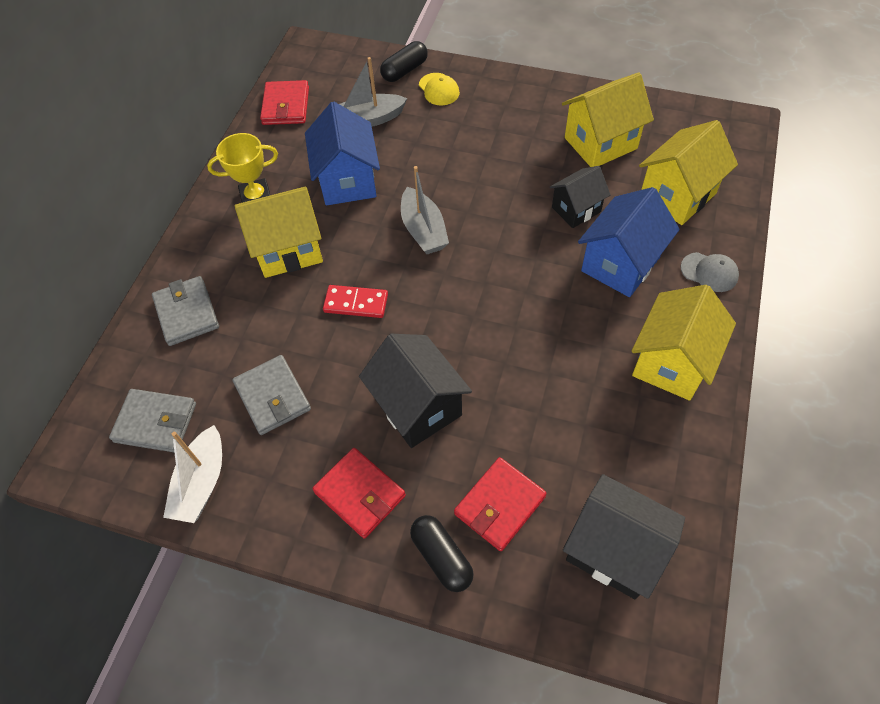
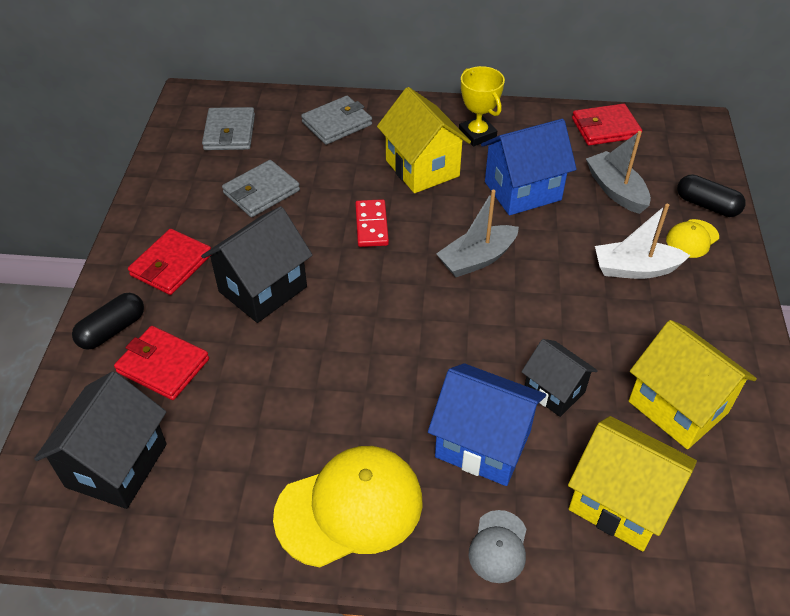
camera: 75 degrees right, 10 degrees down
white boat [163,425,222,523] -> white boat moved to [595,204,691,279]
yellow house [631,285,736,400] -> yellow cap [273,446,423,567]

